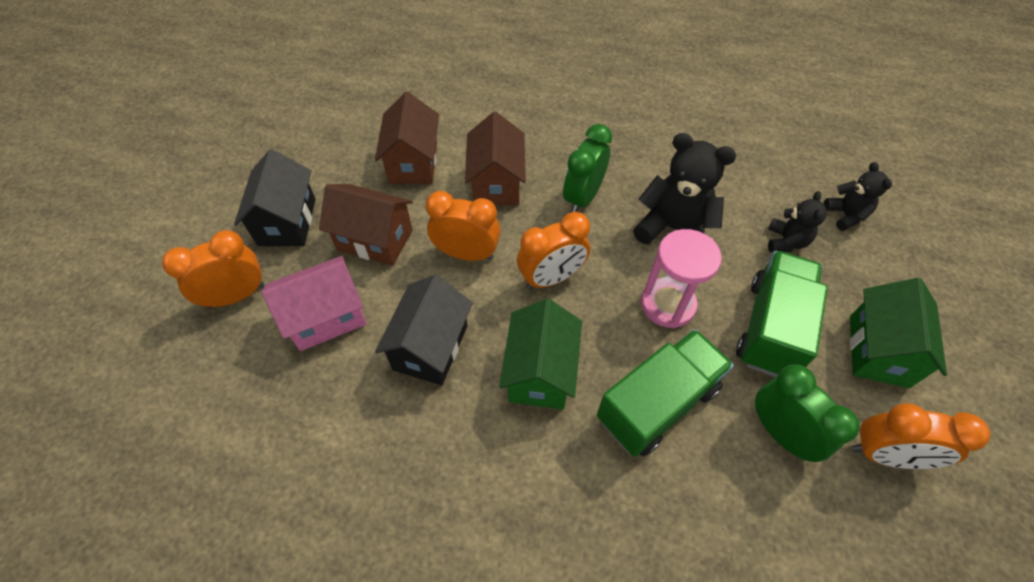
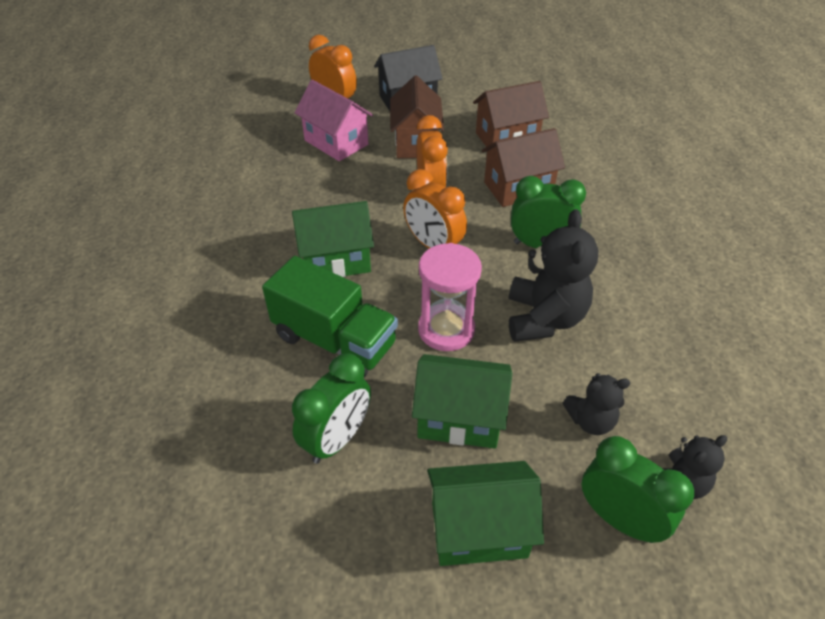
camera: 70 degrees right, 10 degrees down
black house [375,275,473,385] -> none
green truck [736,251,828,377] -> green house [412,354,512,449]
orange clock [852,403,990,469] -> none
none -> green clock [582,436,694,543]

